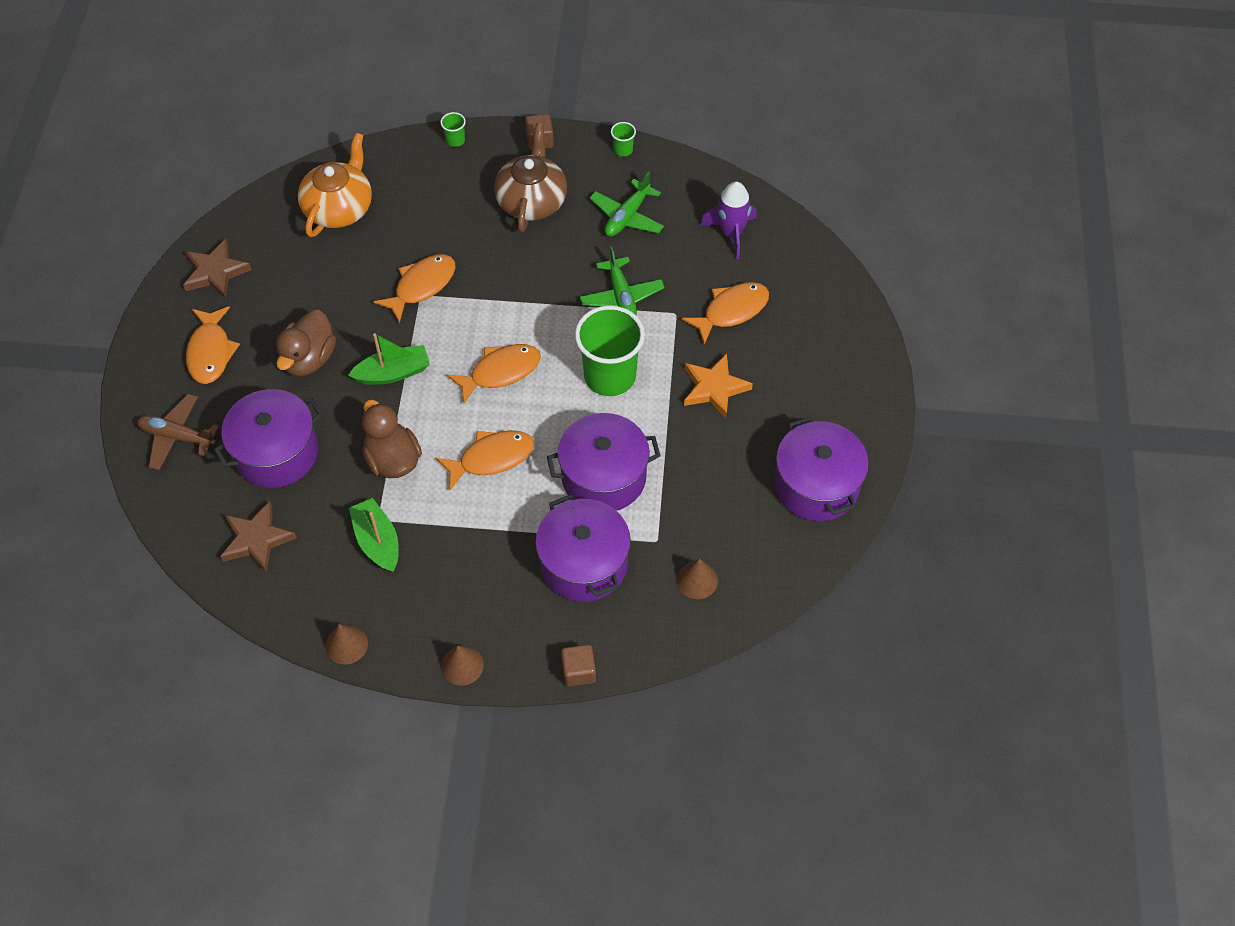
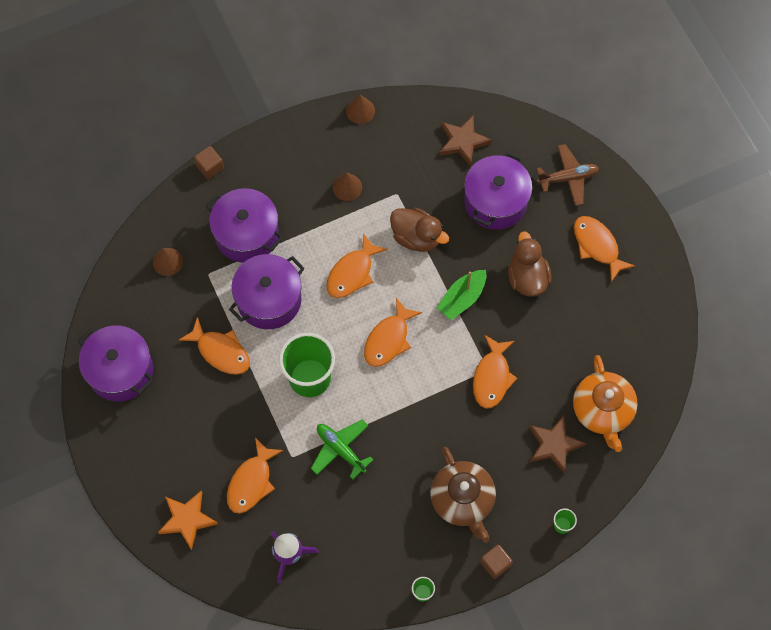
camera: 150 degrees right, 10 degrees up
brown star [183,239,252,299] -> brown star moved to [529,415,586,474]
green boat [349,498,399,572] -> none
brown cone [441,646,484,686] -> brown cone moved to [333,172,362,201]
green plane [590,172,664,237] -> none
orange star [684,353,753,418] -> orange star moved to [158,490,218,550]
none -> orange fish [179,317,250,375]

